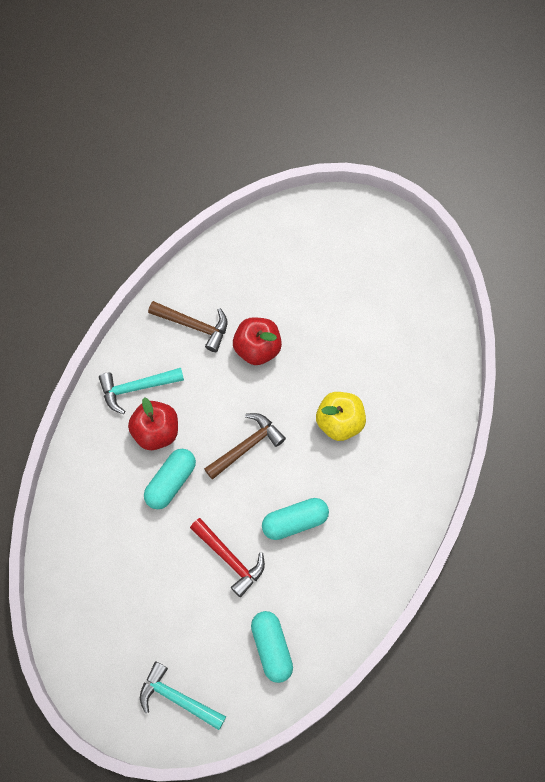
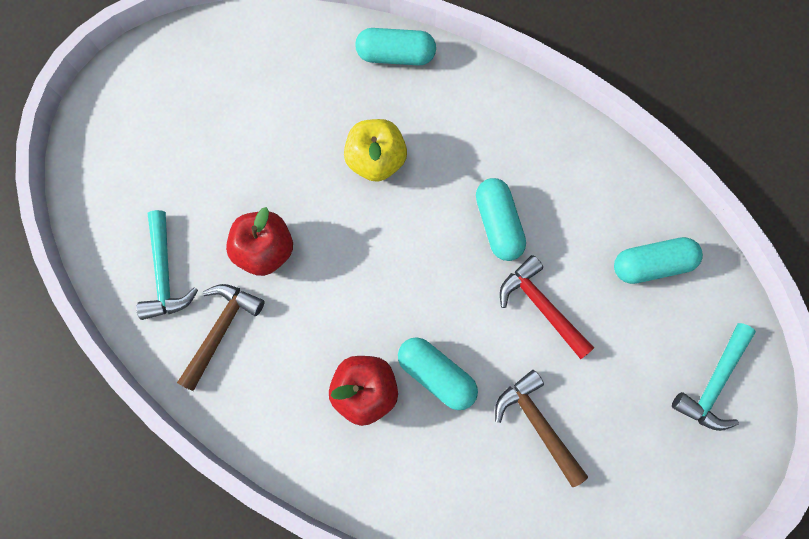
camera: 85 degrees left, 5 degrees up
turquoise hammer [99,368,184,414] -> turquoise hammer moved to [136,210,198,320]
red hammer [190,518,265,597] -> red hammer turned 90 degrees counterclockwise [500,255,594,359]
brown hammer [204,413,286,479] -> brown hammer moved to [495,370,588,487]
none -> turquoise capsule [355,28,436,66]

